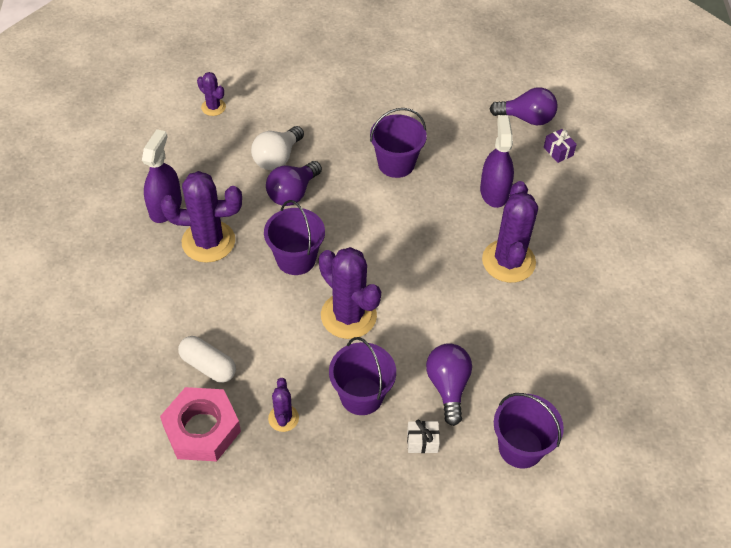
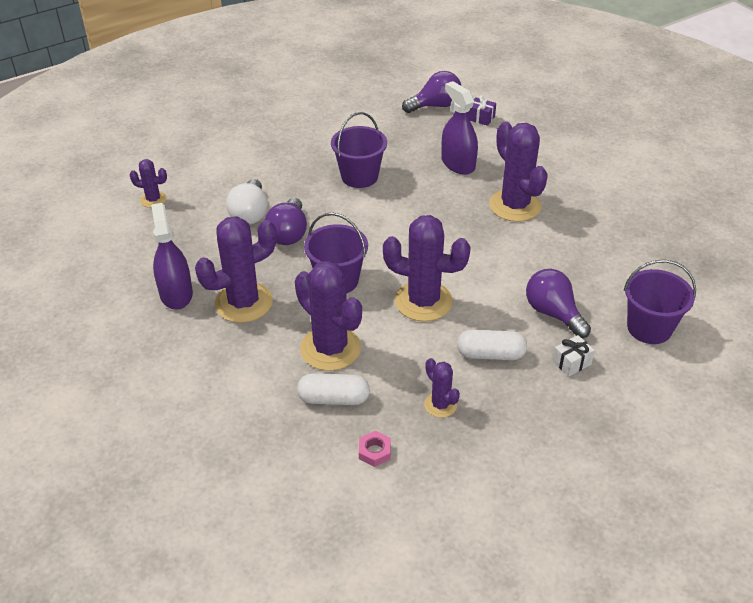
camera: 30 degrees left, 10 degrees down
pink nut [160,387,241,461] -> pink nut [359,431,391,467], size x0.42
purple bucket [329,337,396,415] -> white capsule [457,330,527,360]
none -> purple cactus [295,261,362,371]

